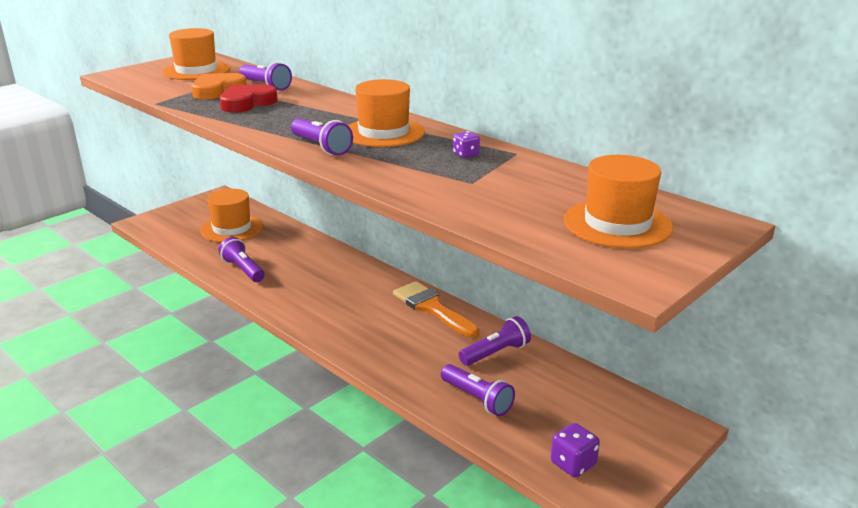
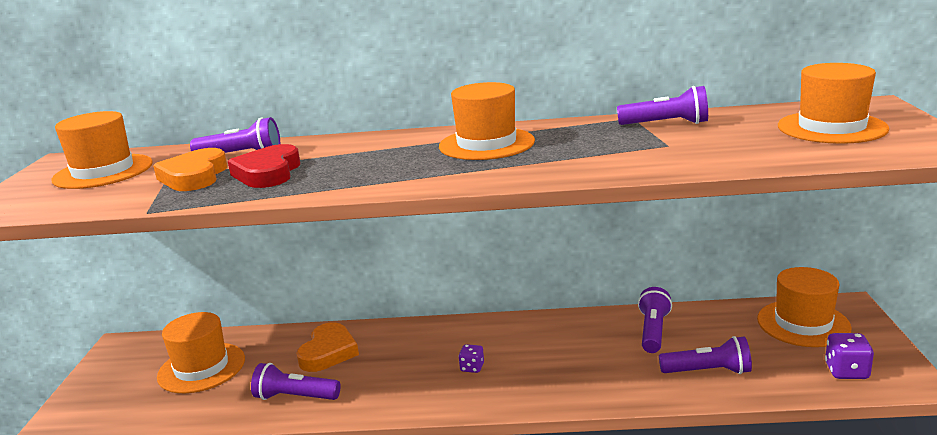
camera: 40 degrees left, 5 degrees down
purple flashlight [291,118,353,156] -> purple flashlight moved to [617,86,708,125]
orange brush [393,281,479,338] -> none
purple dice [453,131,480,158] -> purple dice moved to [458,344,484,373]
none -> orange heart [296,322,359,372]
none -> orange hat [757,267,852,347]

